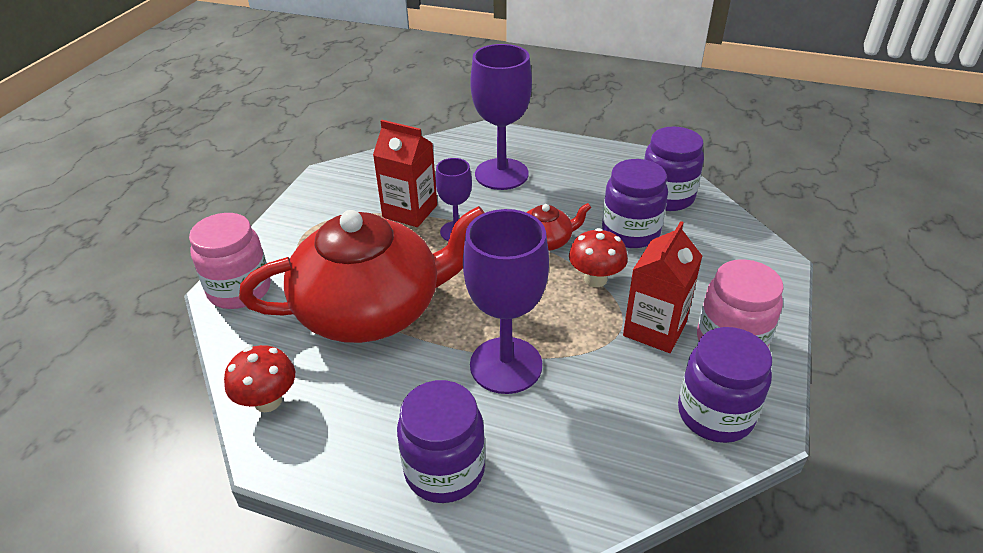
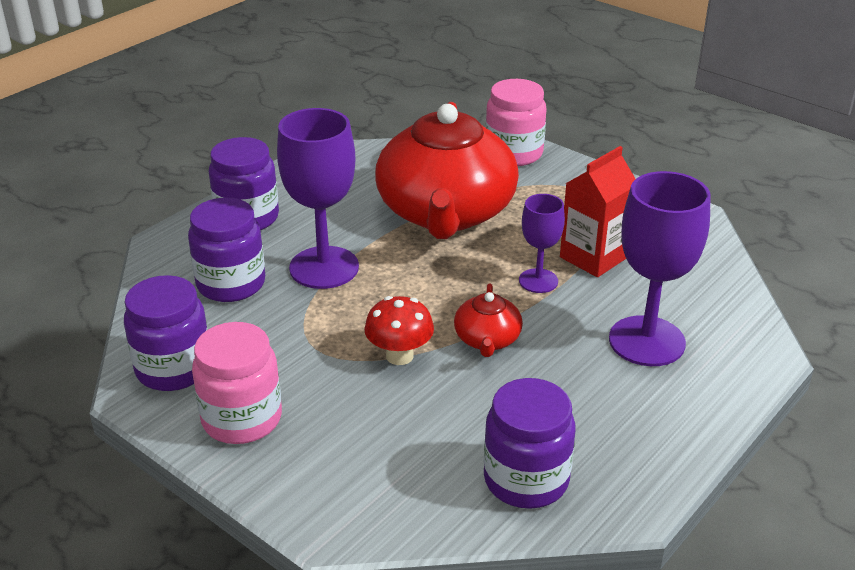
camera: 110 degrees right, 5 degrees down
red mushroom [224,345,295,412] -> none
purple jar [602,159,668,248] -> purple jar moved to [188,198,265,302]
red carton [623,221,702,353] -> none

